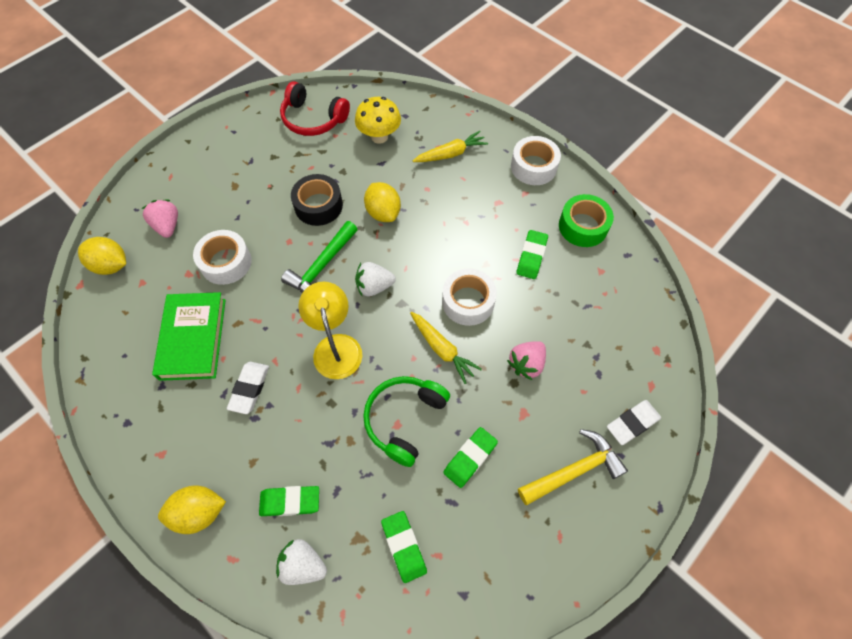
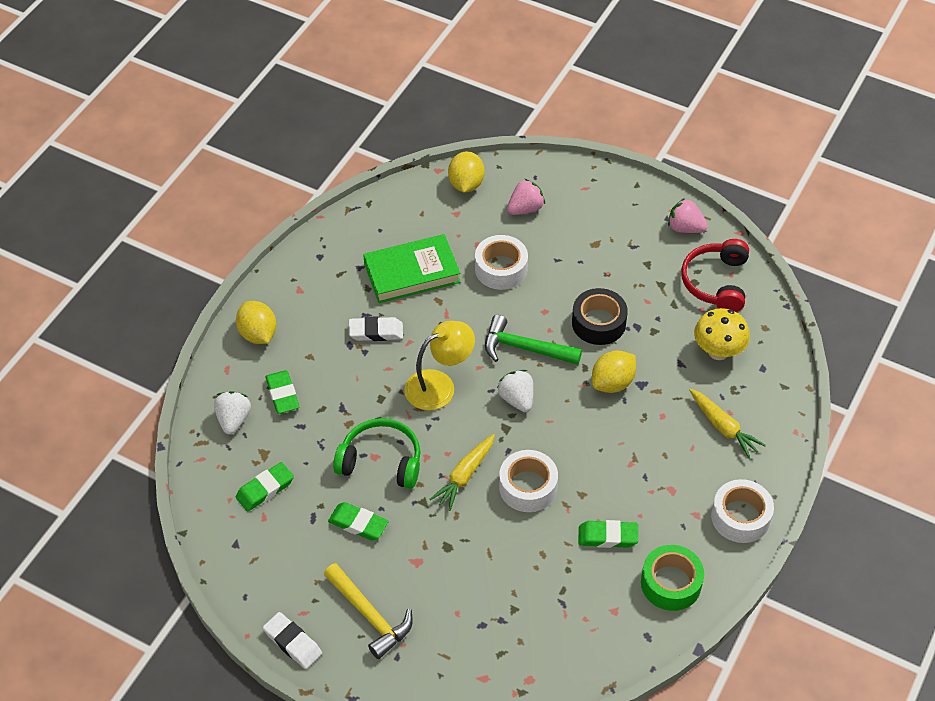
camera: 75 degrees right, 10 degrees down
pink strawberry [507,341,546,380] -> pink strawberry moved to [668,198,708,233]
white eraser [607,400,661,445] -> white eraser moved to [263,612,322,669]

